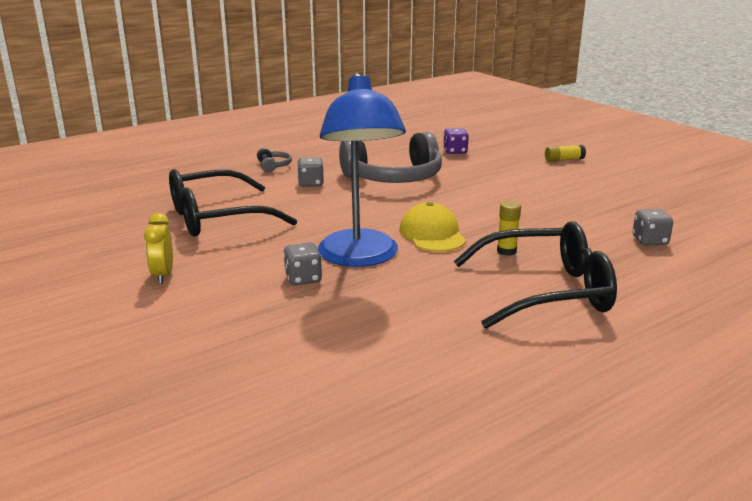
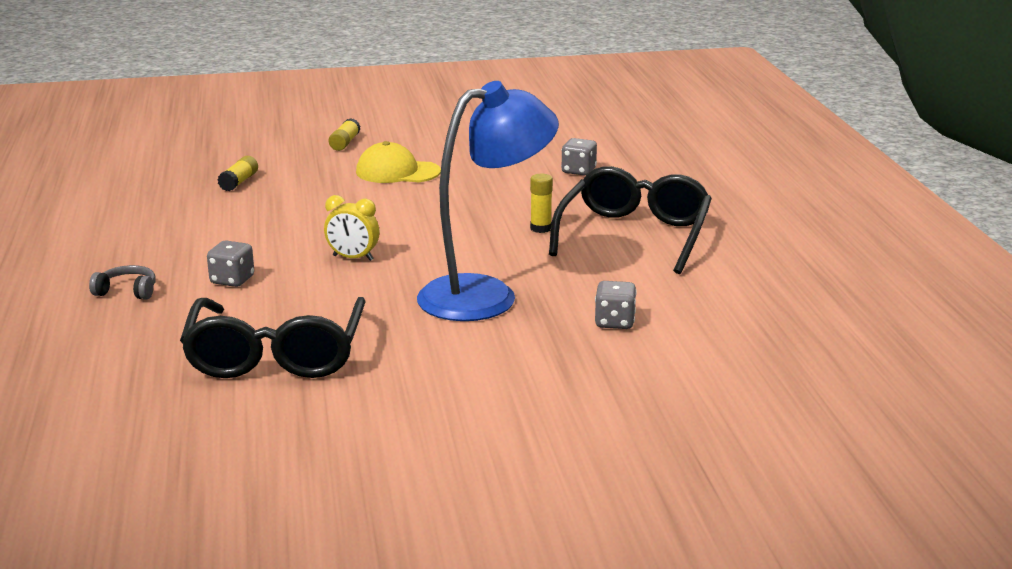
camera: 65 degrees left, 0 degrees up
yellow clock [144,213,173,284] -> yellow clock moved to [324,195,379,261]
grey dice [283,243,322,285] -> grey dice moved to [595,281,637,329]
blue lamp [318,72,406,267] -> blue lamp turned 45 degrees counterclockwise [417,81,559,321]
grey headphones [339,132,442,183] -> none
yellow cap [399,202,466,252] -> yellow cap moved to [356,141,441,183]
purple dice [443,128,469,154] -> yellow glue stick [217,156,258,191]

